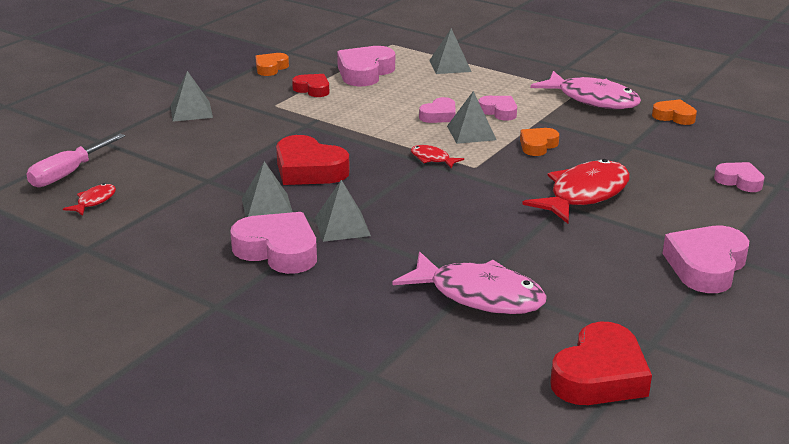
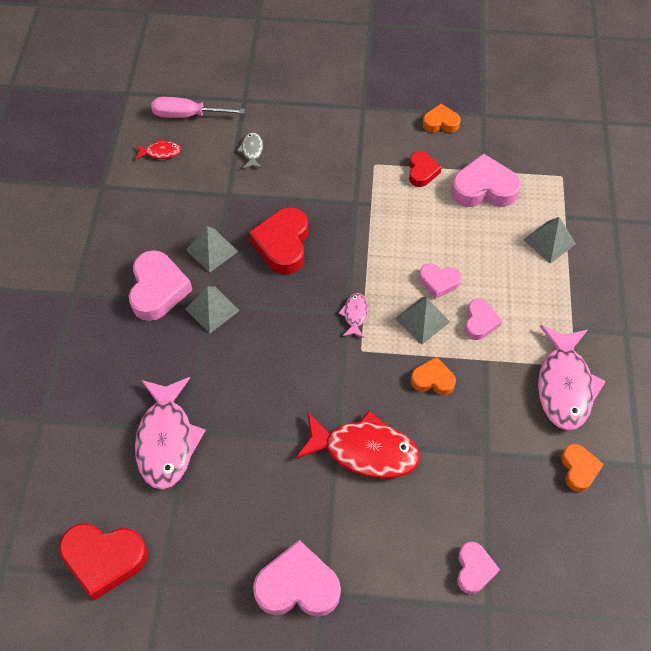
camera: 60 degrees right, 30 degrees up
grey pyramid [170,71,213,122] -> none
red fish [411,145,464,168] -> pink fish [339,293,368,338]
none -> grey fish [237,132,263,169]

